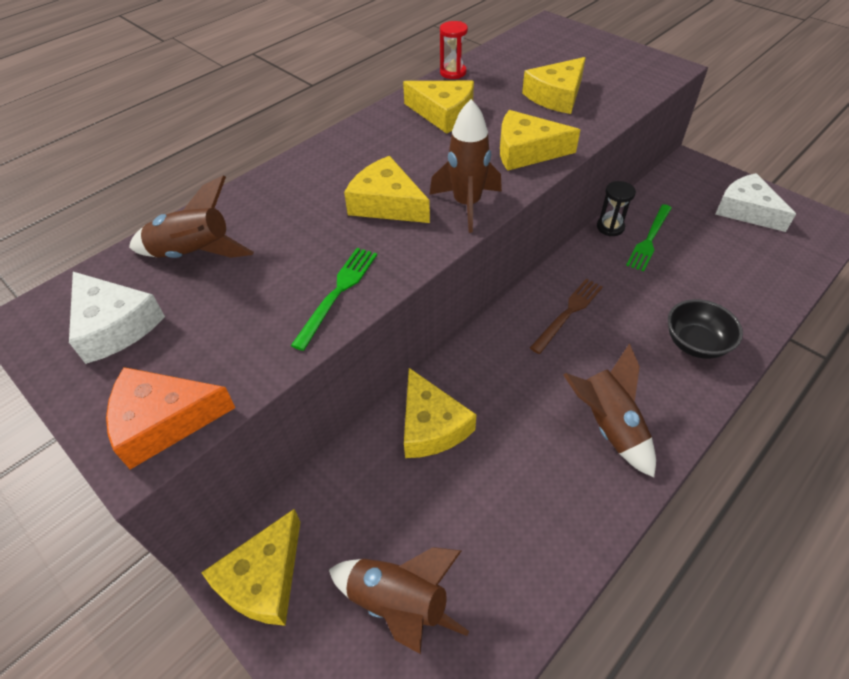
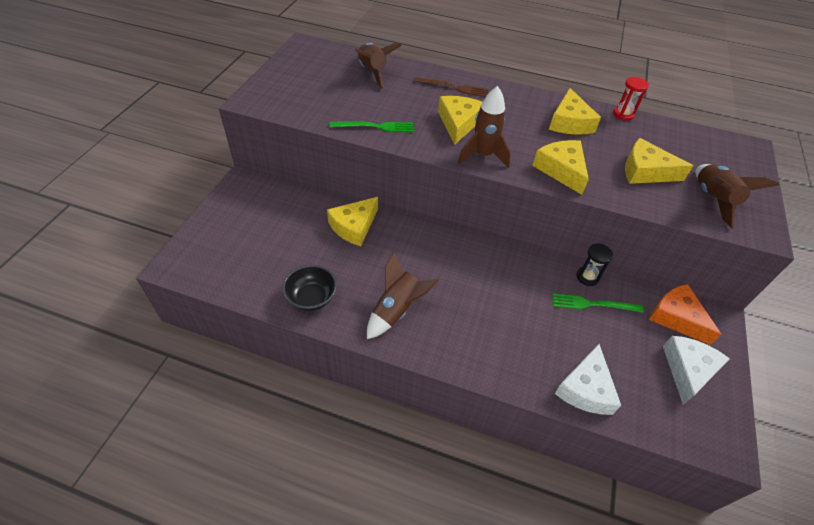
camera: 60 degrees right, 0 degrees up
white cheese [69,272,165,364] -> white cheese moved to [555,344,621,415]
orange cheese [106,367,235,469] -> orange cheese moved to [649,284,721,345]
yellow cheese [201,509,300,626] -> none
brown rocket [329,547,469,654] -> brown rocket moved to [696,164,779,229]
brown fork [530,278,603,354] -> brown fork moved to [413,77,489,97]
black bowl [668,299,743,359] -> black bowl moved to [282,265,337,311]

